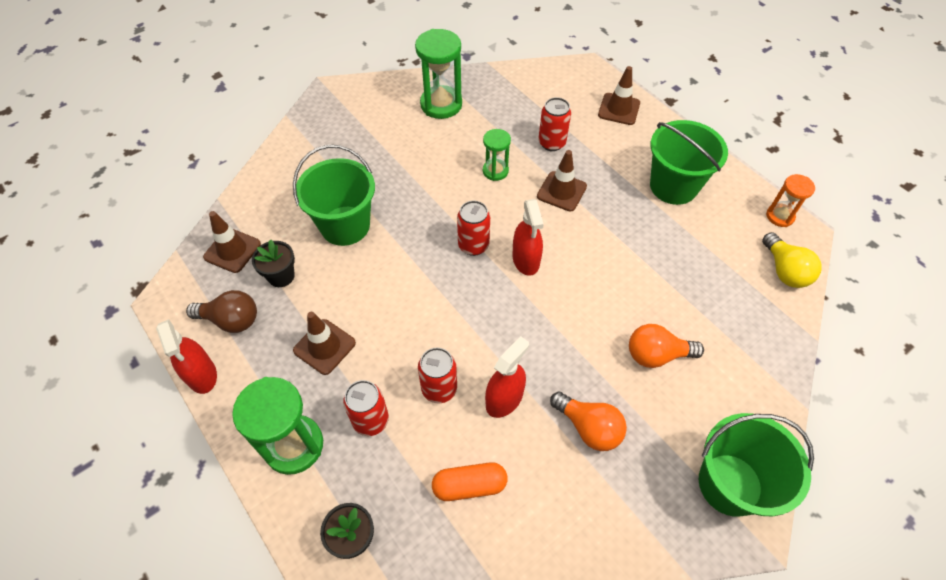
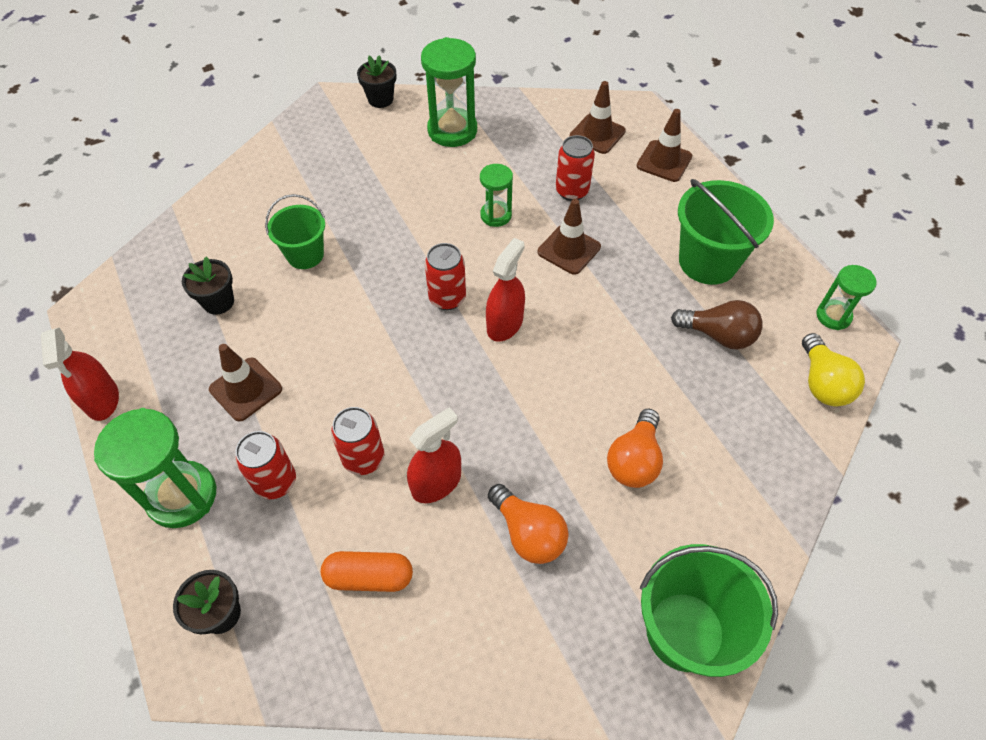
camera: 10 degrees right, 0 degrees up
brown light bulb [186,290,257,333] -> brown light bulb moved to [671,300,763,350]
brown traffic cone [203,211,261,273] -> brown traffic cone moved to [570,81,626,154]
green bucket [293,145,375,246] -> green bucket [265,194,325,269], size x0.63
red spray bottle [513,199,544,276] -> red spray bottle turned 150 degrees counterclockwise [486,238,525,342]
orange light bulb [629,324,704,368] -> orange light bulb turned 75 degrees counterclockwise [607,409,663,488]
orange hourglass [766,174,815,227] -> green hourglass [816,265,877,330]
none -> black flower pot [357,55,397,108]

